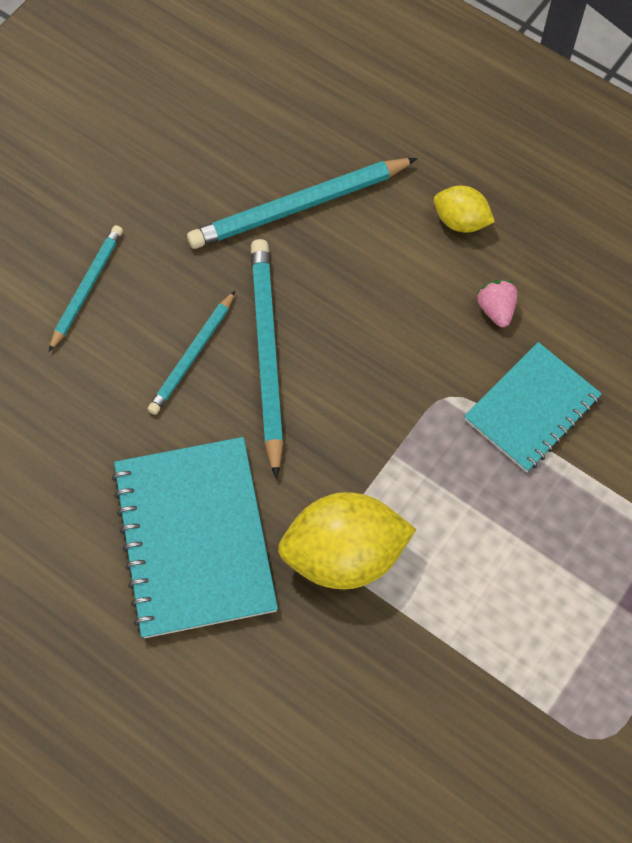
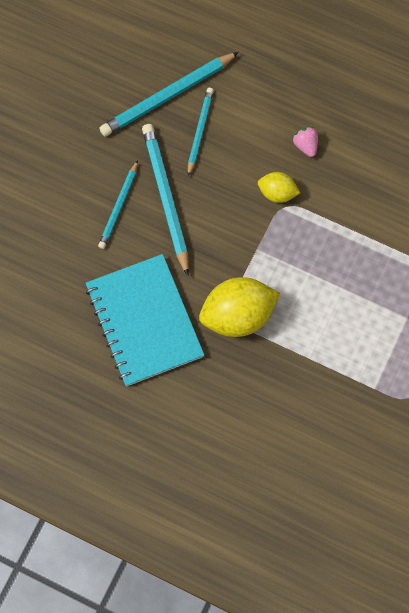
camera: 10 degrees left, 5 degrees up
turquoise pencil [49,225,123,352] -> turquoise pencil moved to [188,88,214,176]
yellow lemon [434,186,495,233] -> yellow lemon moved to [258,172,300,203]
turquoise notebook [464,342,602,472] -> none

